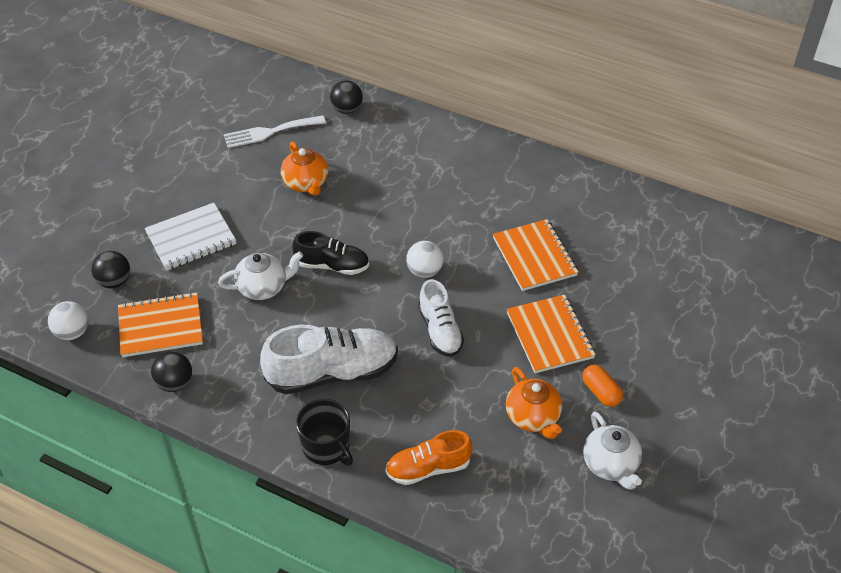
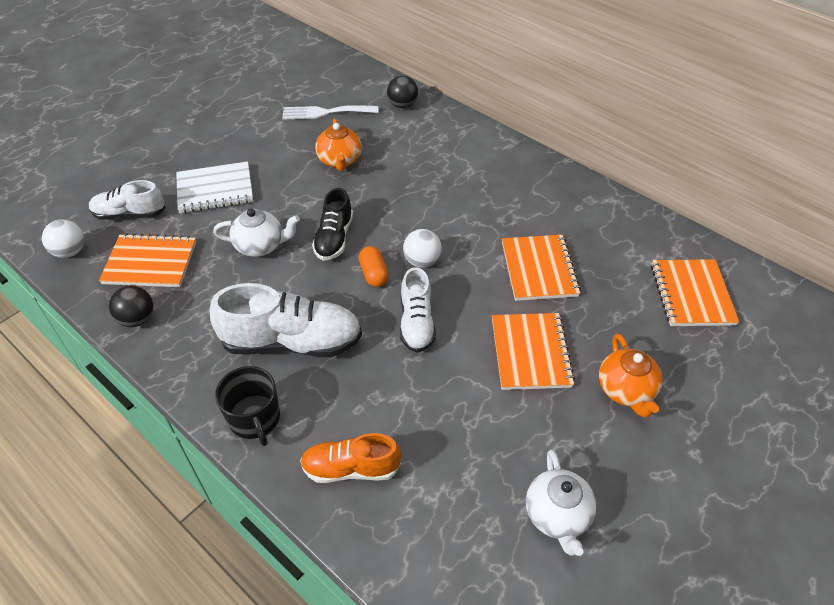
camera: 15 degrees right, 0 degrees up
black ball [91,251,130,288] -> white shoe [89,180,166,220]
black shoe [292,231,369,275] -> black shoe turned 75 degrees clockwise [312,188,353,261]
orange teapot [506,367,562,439] -> orange teapot moved to [599,334,662,418]
orange capsule [582,365,623,407] -> orange capsule moved to [359,246,389,287]
none -> orange notebook [651,259,739,326]

